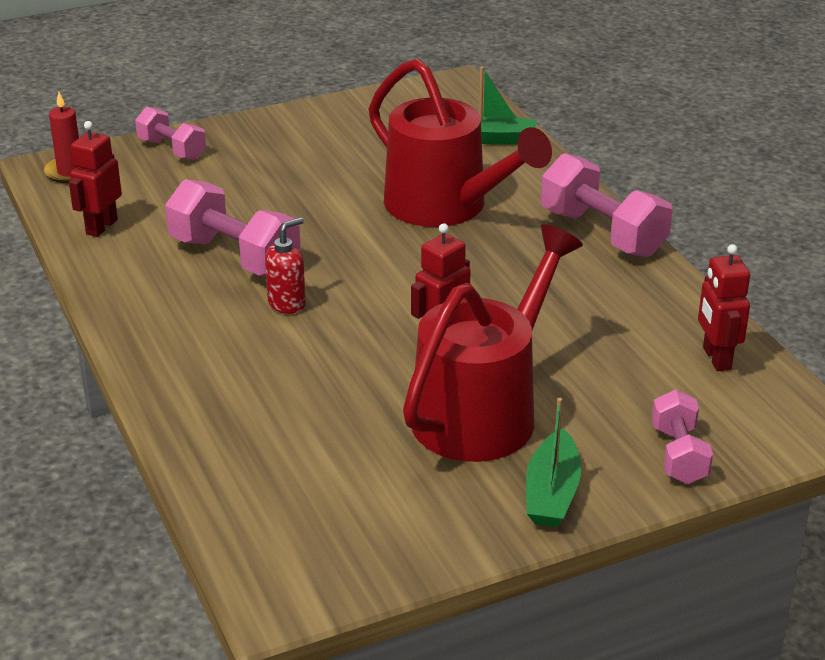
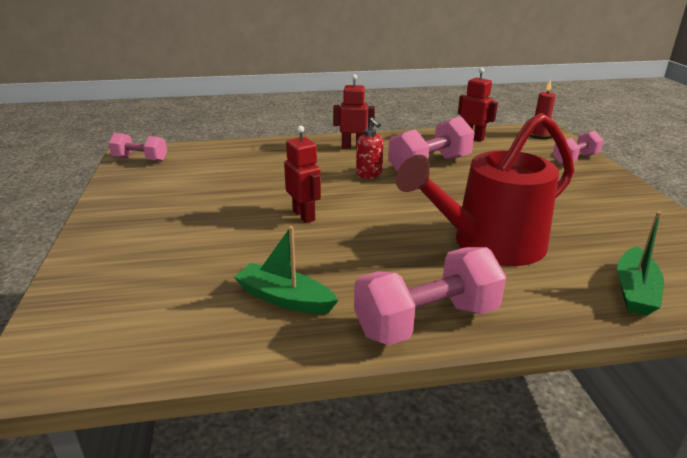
camera: 105 degrees right, 5 degrees down
red watering can [403,224,583,462] -> none
green boat [526,398,581,527] -> green boat moved to [234,226,339,314]
pink dumbbell [652,390,713,484] -> pink dumbbell moved to [108,133,167,162]
red robot [698,244,750,371] -> red robot moved to [333,74,375,149]

